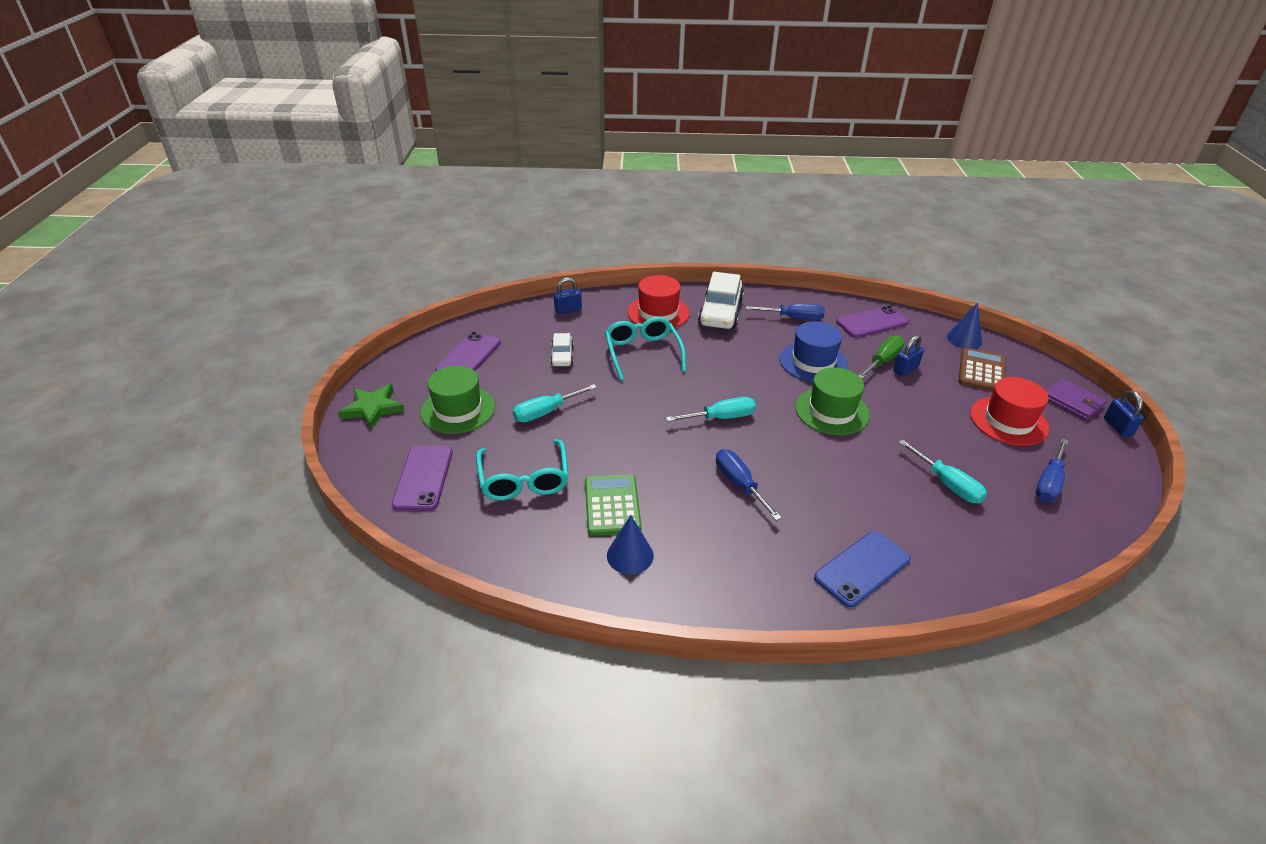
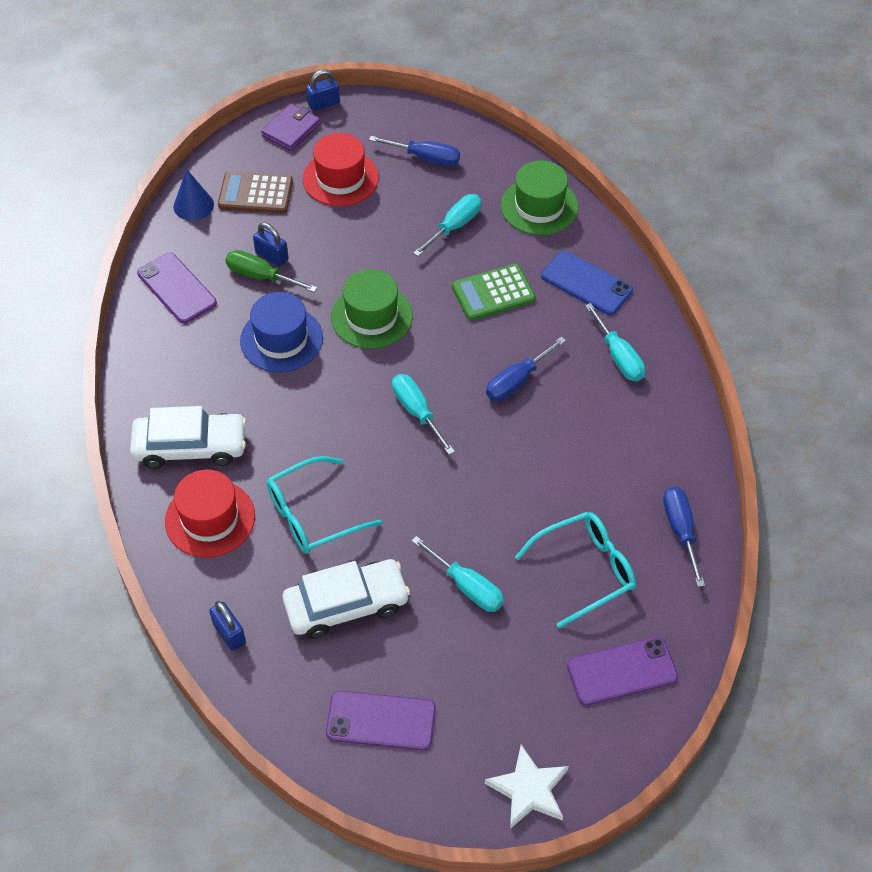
camera: 105 degrees left, 15 degrees up
green star [338,384,405,430] -> white star [485,745,569,829]
green hat [420,366,495,434] -> green hat moved to [501,161,578,235]
white car [550,333,574,366] -> white car [283,559,410,639], size x1.86
green calculator [585,474,642,536] -> green calculator moved to [452,264,536,321]
blue cone [607,515,654,575] -> none
blue screwdriver [746,304,825,320] -> blue screwdriver moved to [663,487,705,587]
none -> turquoise screwdriver [585,303,645,381]

